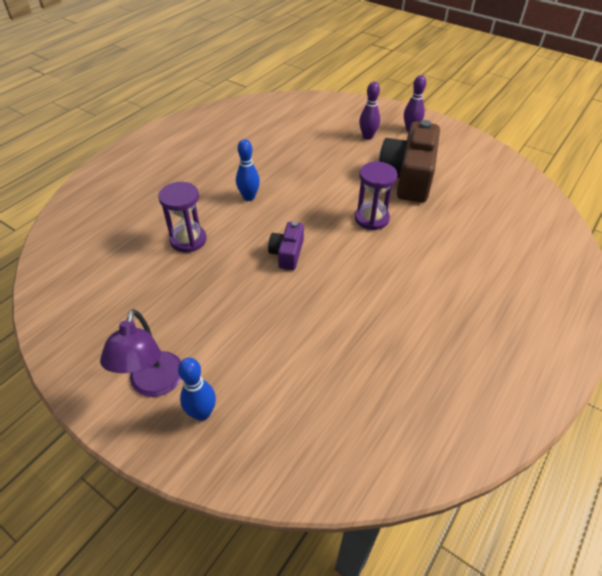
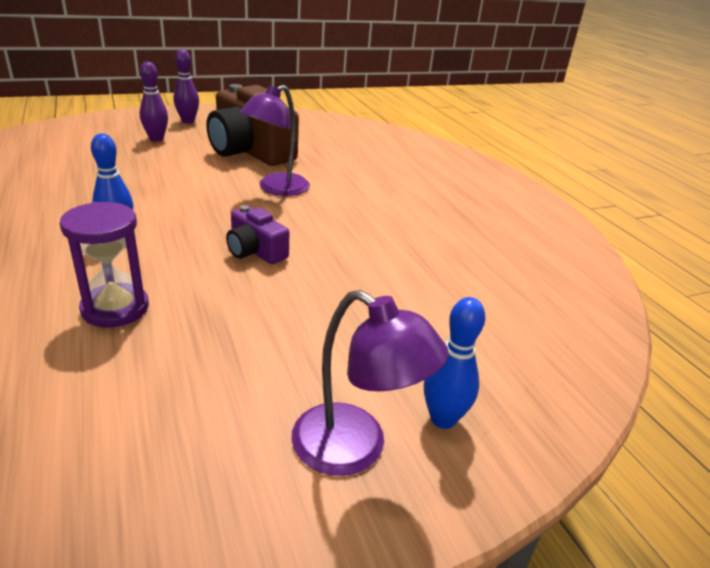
camera: 60 degrees left, 15 degrees down
purple hourglass [355,162,398,230] -> purple lamp [240,85,310,196]

